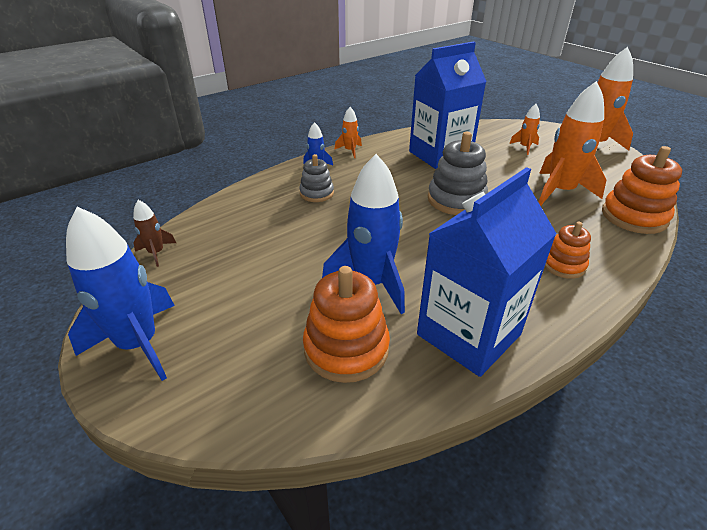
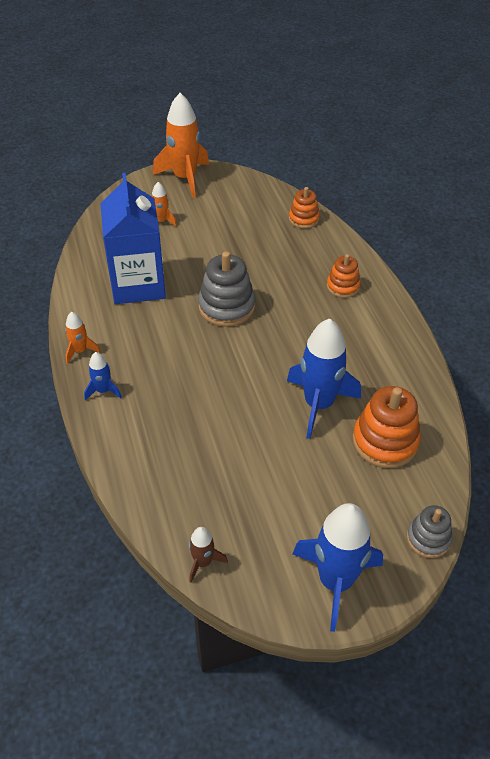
camera: 70 degrees left, 10 degrees up
grey stacking toy [299,154,334,202] -> grey stacking toy moved to [407,505,452,558]
blue carton [417,167,557,377] -> none
orange rocket [538,81,606,206] -> none
orange stacking toy [602,146,682,234] -> orange stacking toy [289,187,320,229], size x0.60

